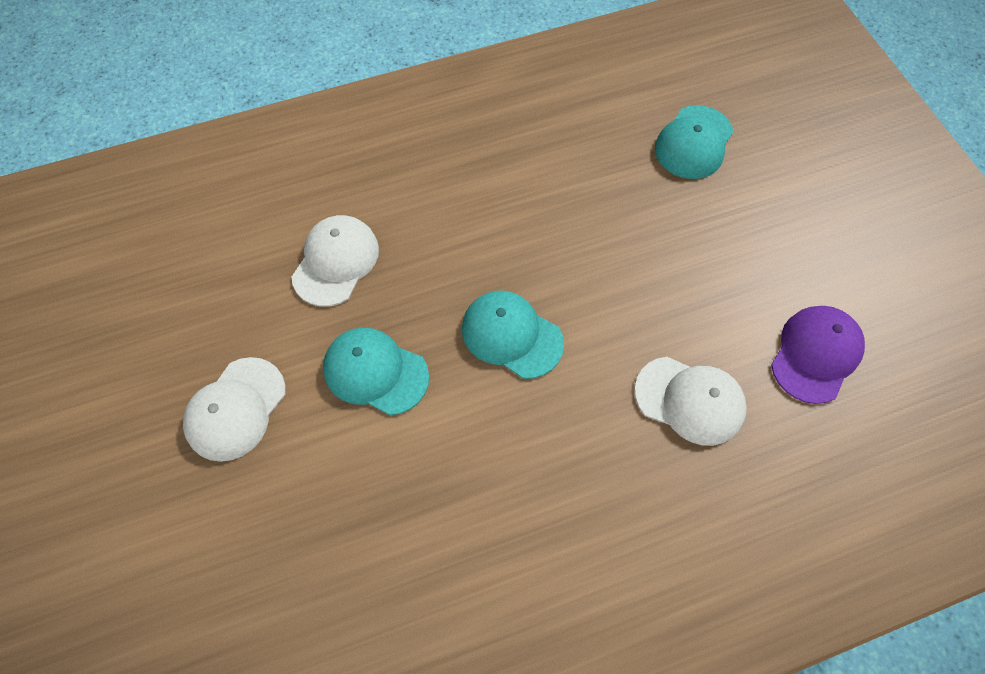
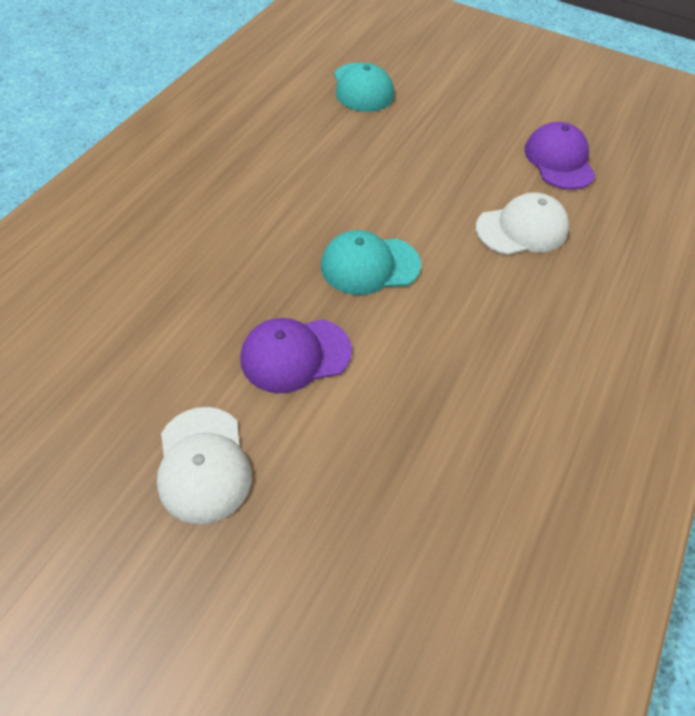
camera: 45 degrees left, 10 degrees down
white cap [292,215,379,307] -> none
turquoise cap [323,328,429,416] -> purple cap [240,318,352,393]

